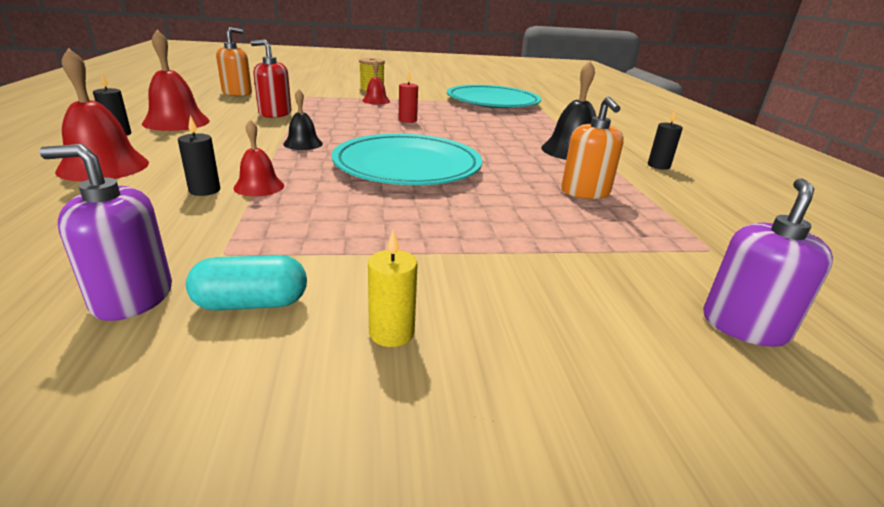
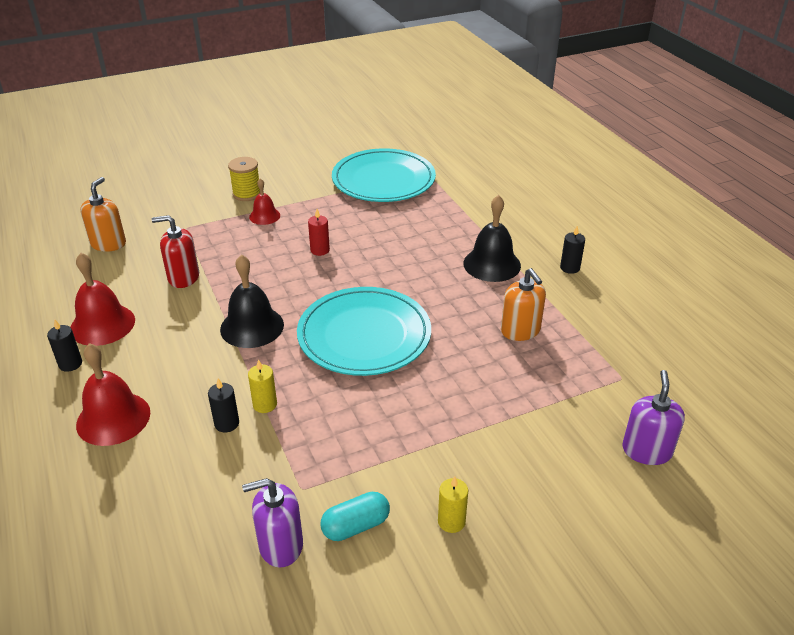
camera: 15 degrees left, 10 degrees up
red bell [233,120,284,196] -> yellow candle [248,359,277,413]
black bell [283,89,323,150] -> black bell [220,254,284,348], size x1.71

